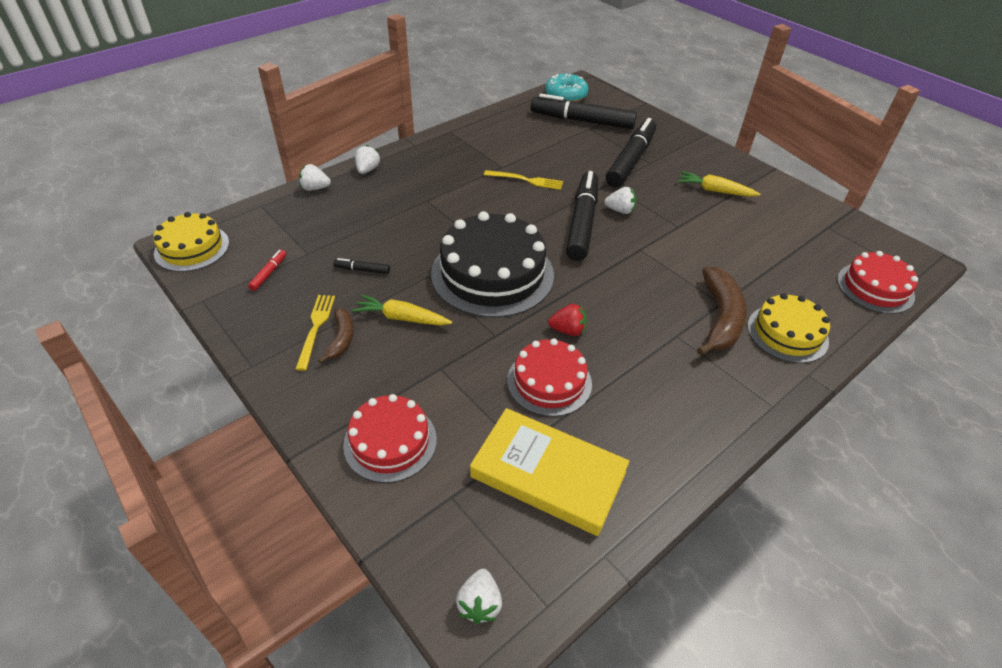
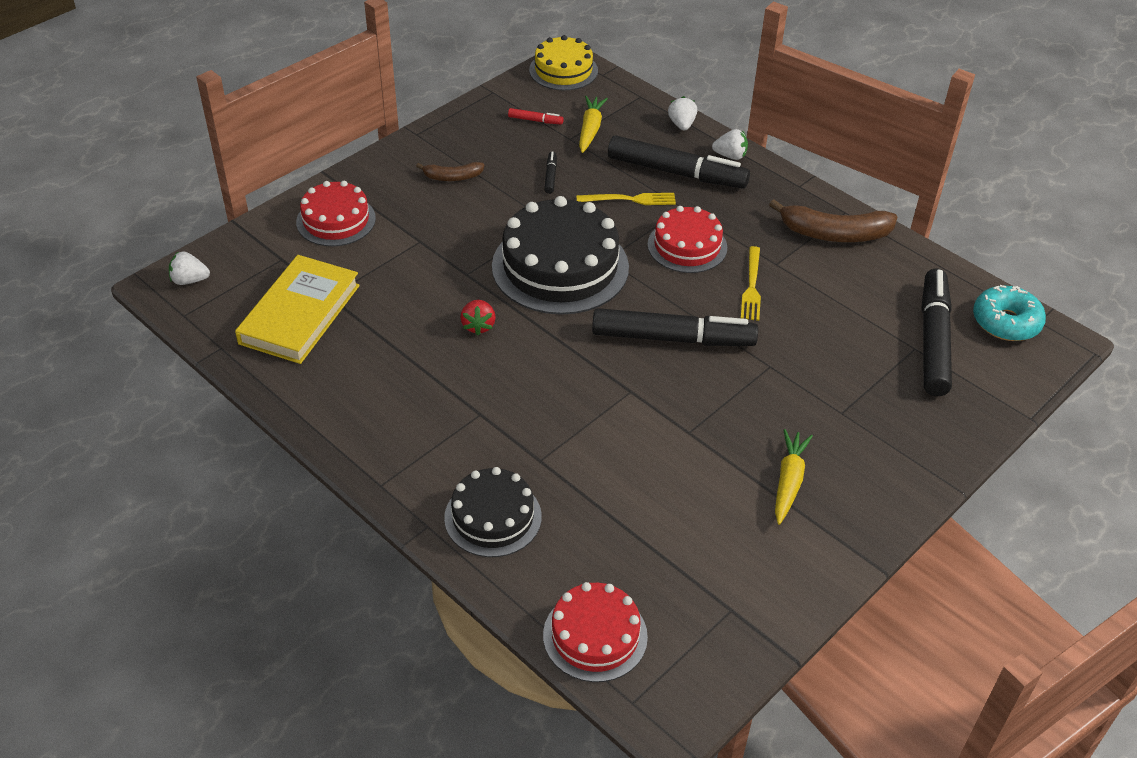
camera: 85 degrees right, 0 degrees up
yellow fork [296,295,335,371] -> yellow fork moved to [576,193,676,205]
yellow carrot [352,294,452,326] -> yellow carrot moved to [579,96,608,153]
red cake [507,338,592,417] -> red cake moved to [648,206,727,273]
white strawberry [604,187,636,214] -> none
black marker [606,118,656,187] -> black marker moved to [608,136,750,189]
brown banana [697,267,747,356] -> brown banana moved to [769,199,897,242]
yellow cake [748,293,830,363] -> black cake [444,467,542,557]

